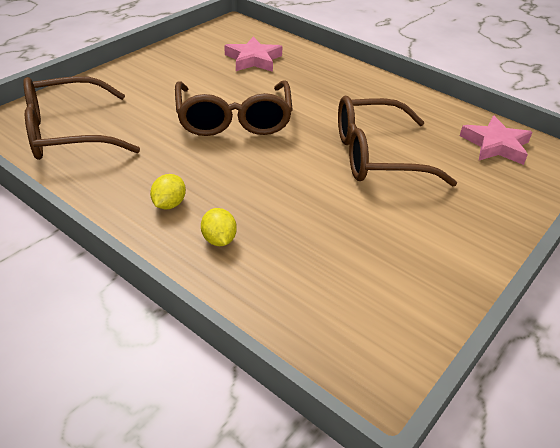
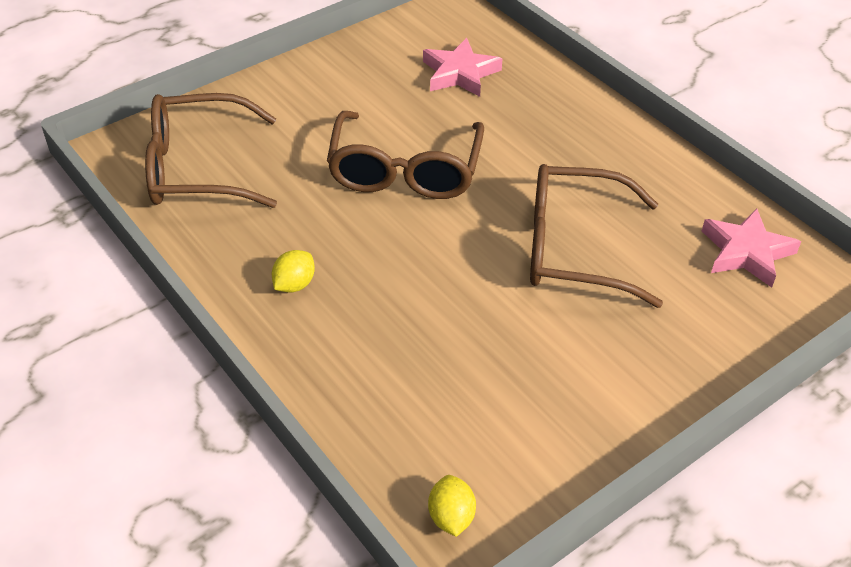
camera: 15 degrees right, 5 degrees up
yellow lemon [201,208,237,246] -> yellow lemon moved to [428,475,476,537]

